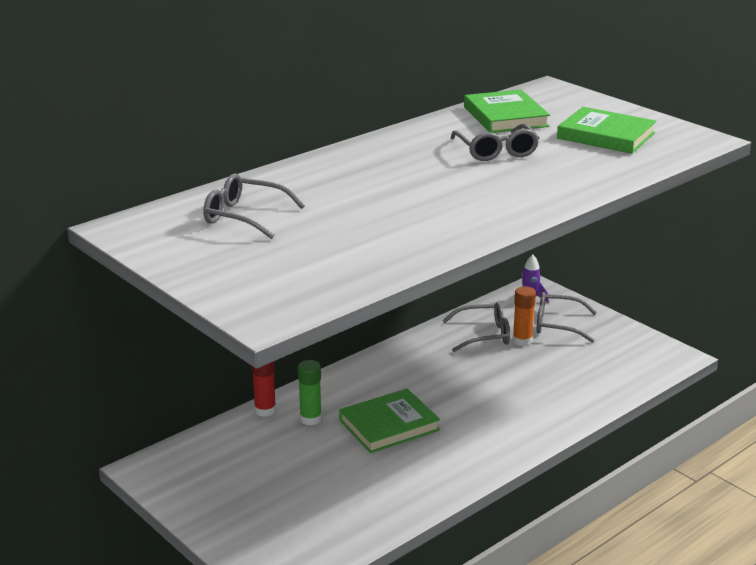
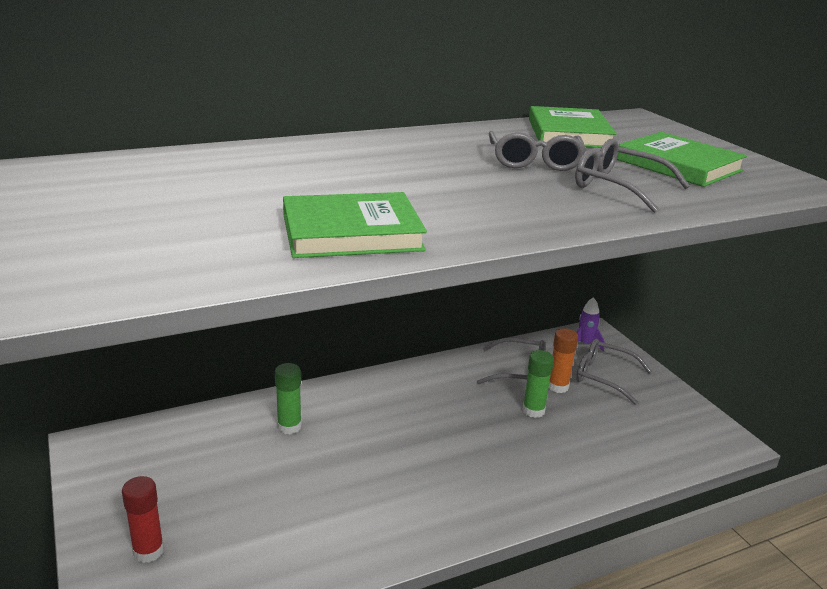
camera: 15 degrees right, 0 degrees up
grey glasses [203,174,305,239] -> grey glasses moved to [575,139,690,213]
red glue stick [252,361,276,417] -> red glue stick moved to [122,476,164,563]
green book [339,388,440,453] -> green book moved to [283,192,427,258]
none -> green glue stick [522,350,554,418]

